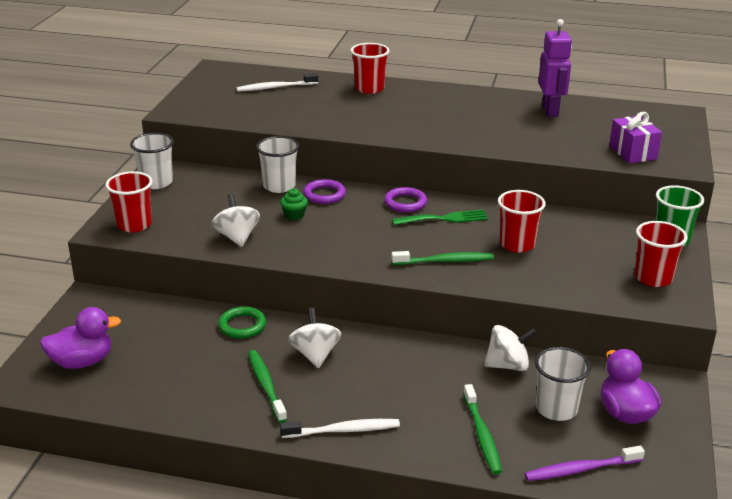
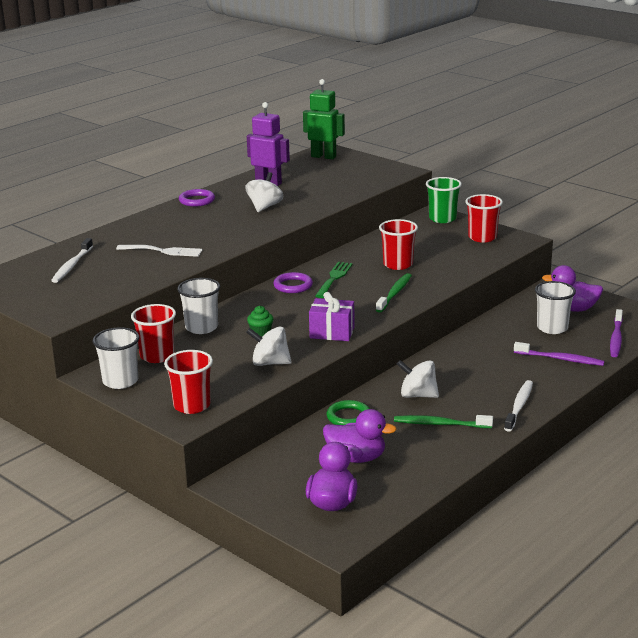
camera: 60 degrees left, 5 degrees down
purple ring [303,179,346,204] -> purple ring moved to [179,189,215,207]
red cup [350,43,390,94] -> red cup moved to [131,304,176,363]
green toothbrush [463,384,502,475] -> purple toothbrush [514,342,604,366]
white spinning top [484,325,537,371] -> white spinning top moved to [245,172,283,212]
purple gift [609,112,662,163] -> purple gift moved to [309,292,355,341]
none -> white fork [116,245,203,257]
none -> green robot [303,79,345,159]
none -> purple duck [323,409,397,463]

